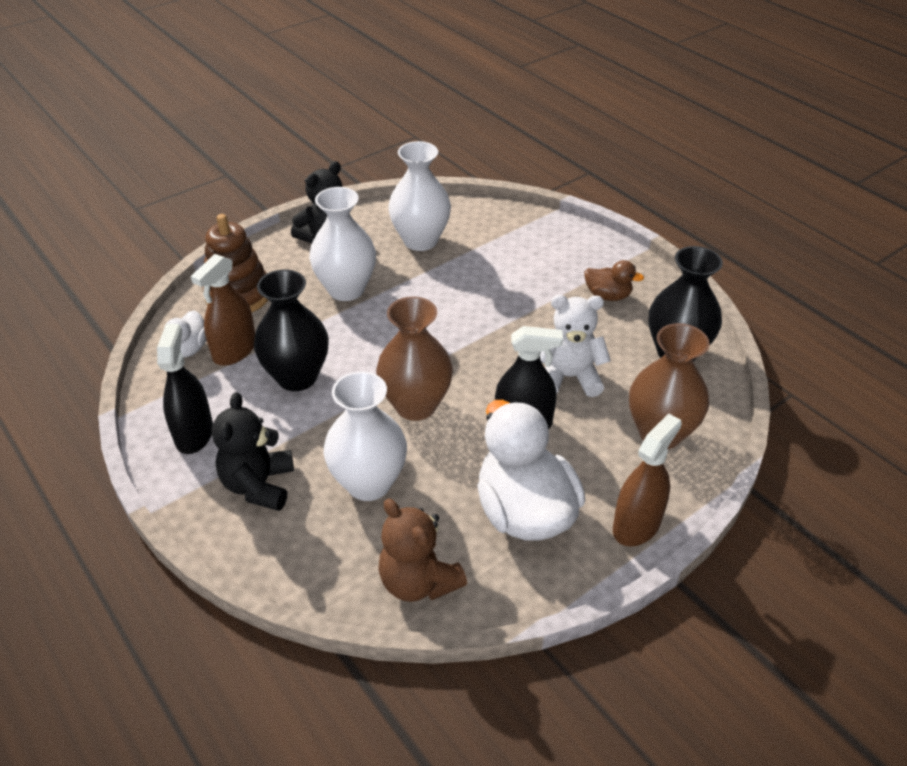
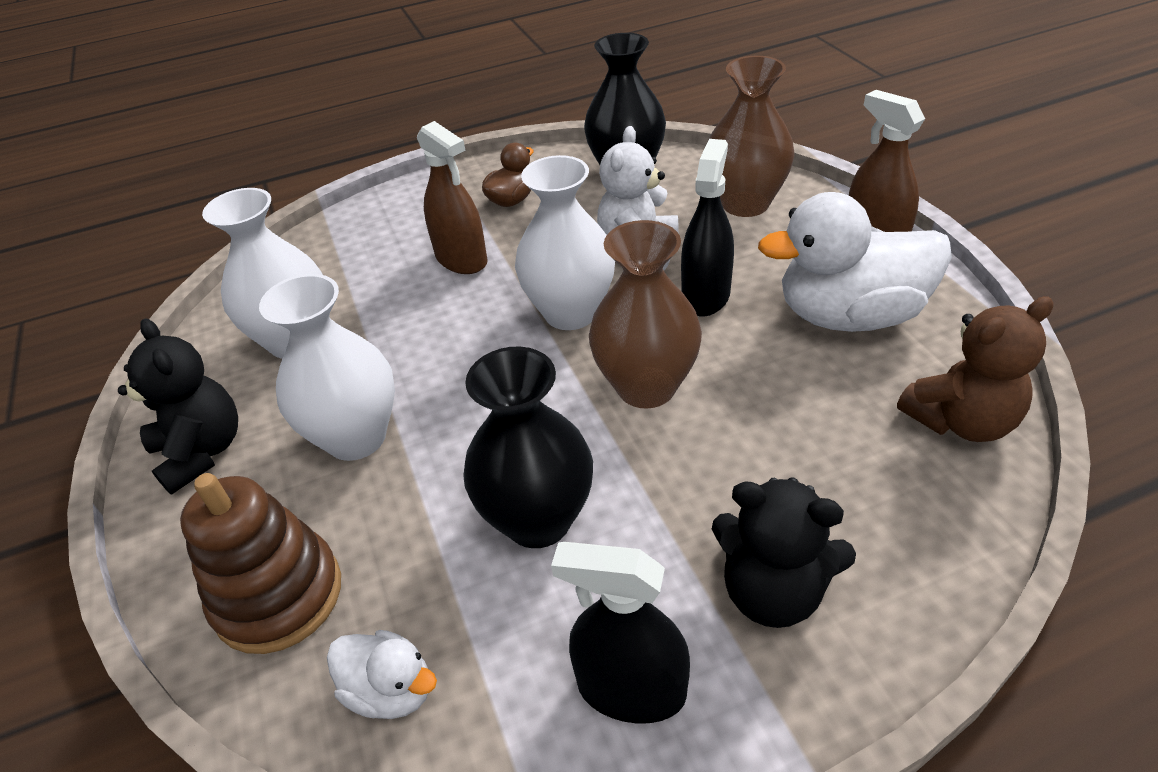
camera: 70 degrees left, 0 degrees up
brown spray bottle [191,254,255,366] -> brown spray bottle moved to [417,121,488,274]
white vase [323,371,407,501] -> white vase moved to [515,155,615,330]

